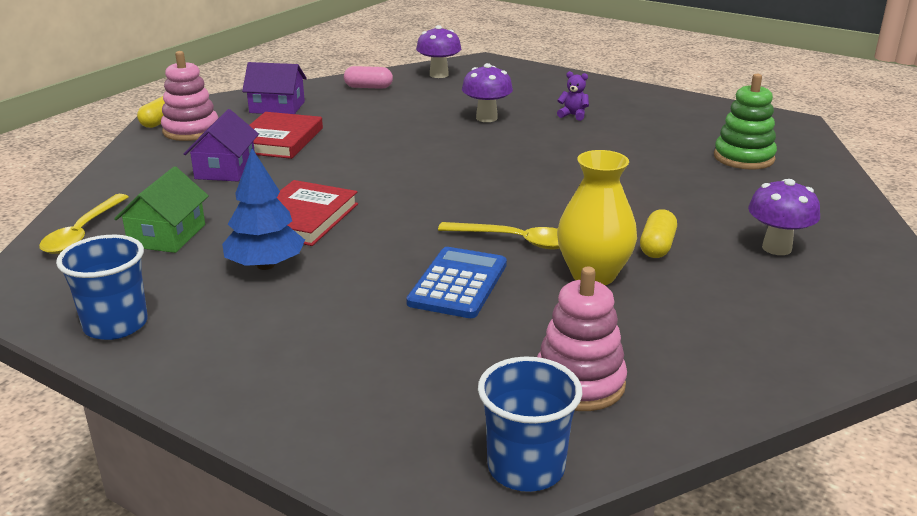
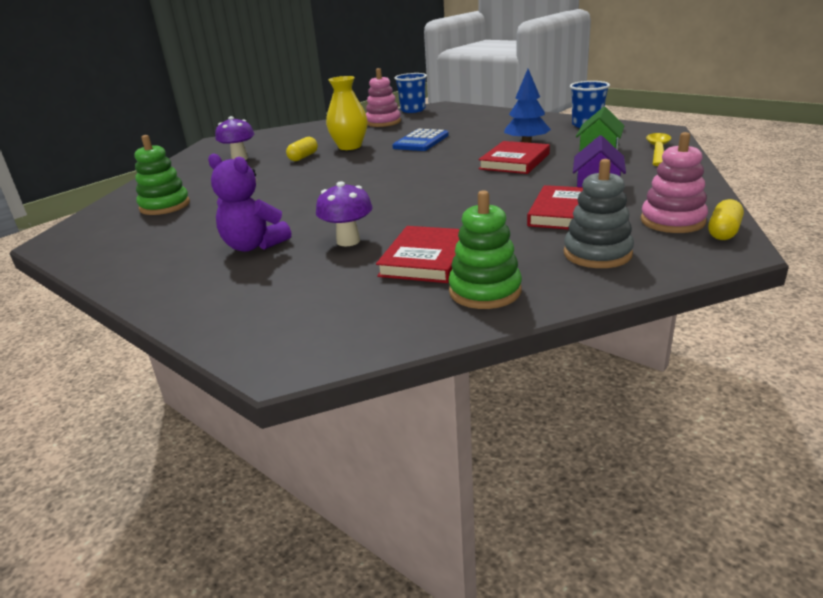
camera: 170 degrees left, 0 degrees up
purple house [242,62,307,114] -> grey stacking toy [564,159,634,268]
pink capsule [344,66,393,89] -> green stacking toy [448,190,522,309]
purple mushroom [416,25,461,78] -> none
yellow spoon [438,222,560,249] -> none
purple teddy bear [557,71,589,121] -> purple teddy bear [208,153,291,252], size x2.00
none -> red book [376,226,459,283]

